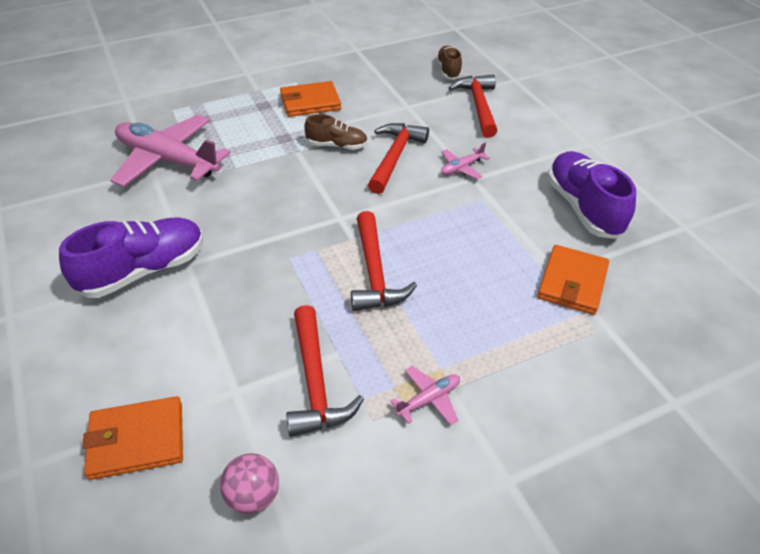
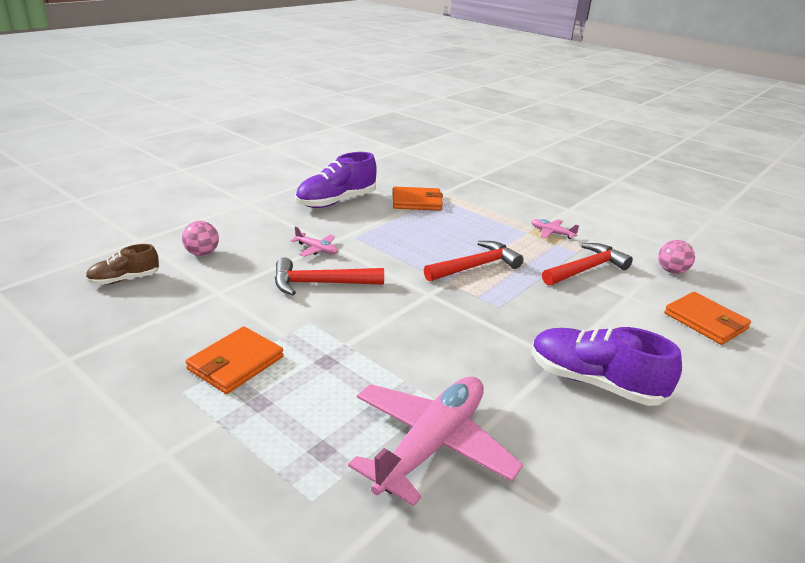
camera: 115 degrees left, 15 degrees down
pink plane [110,115,231,187] -> pink plane turned 150 degrees counterclockwise [348,376,523,506]
orange wallet [280,81,341,117] -> orange wallet turned 75 degrees clockwise [186,326,284,394]
brown shoe [304,114,368,150] -> none
red hammer [449,75,497,138] -> pink ball [182,221,219,256]

